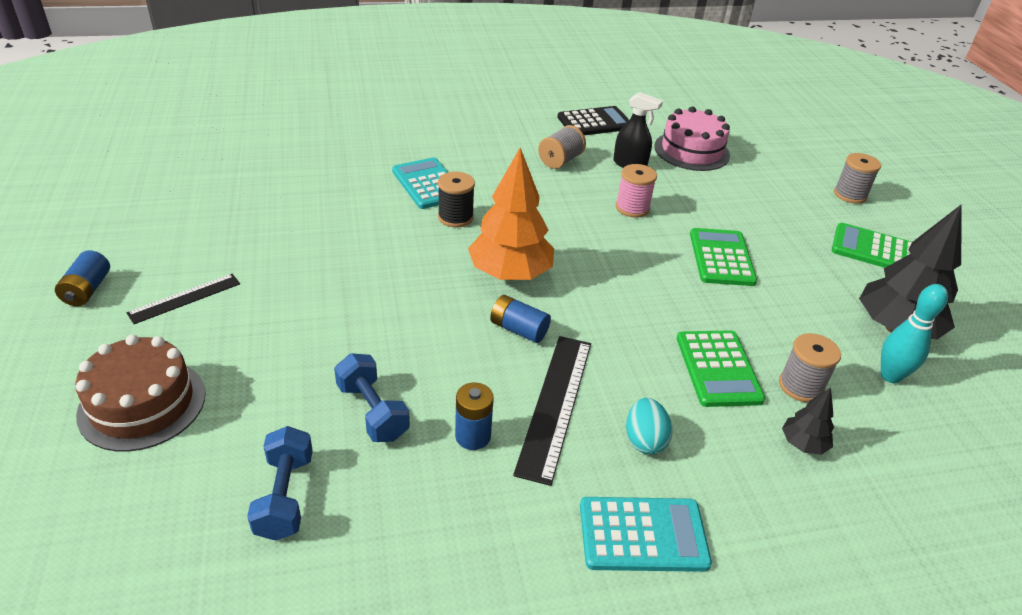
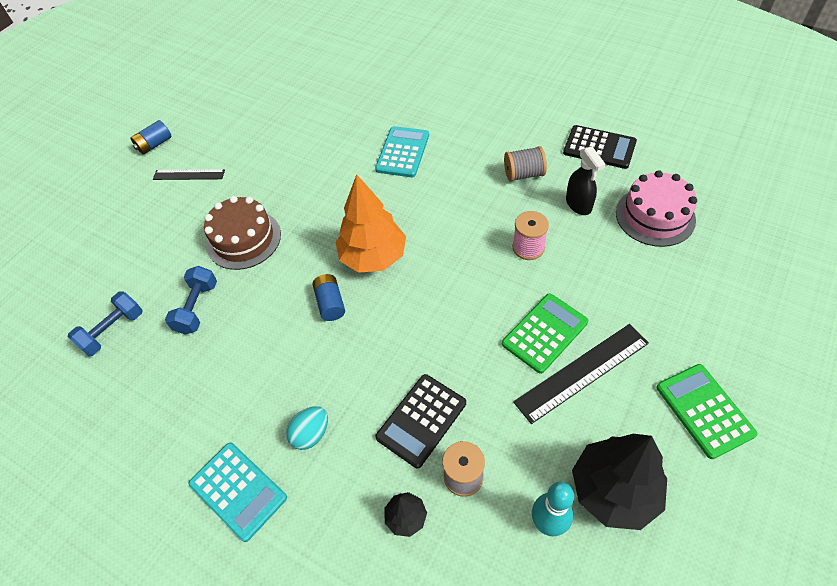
camera: 50 degrees right, 15 degrees up
brown cake [76,335,206,452] -> brown cake moved to [204,196,281,270]
black spool [438,172,475,227] -> none
blue battery [455,382,494,450] -> none
black ruler [513,336,591,486] -> black ruler moved to [513,324,649,424]
green calculator [676,330,765,407] -> black calculator [375,374,466,469]
grey spool [834,153,881,204] -> none

